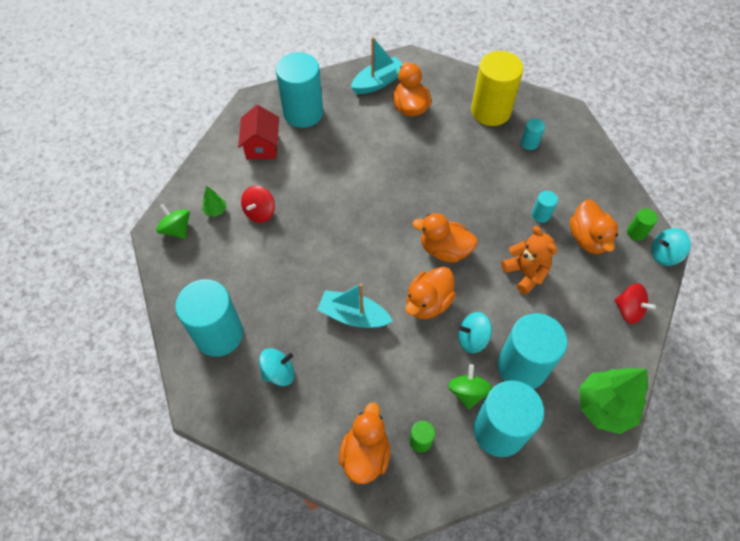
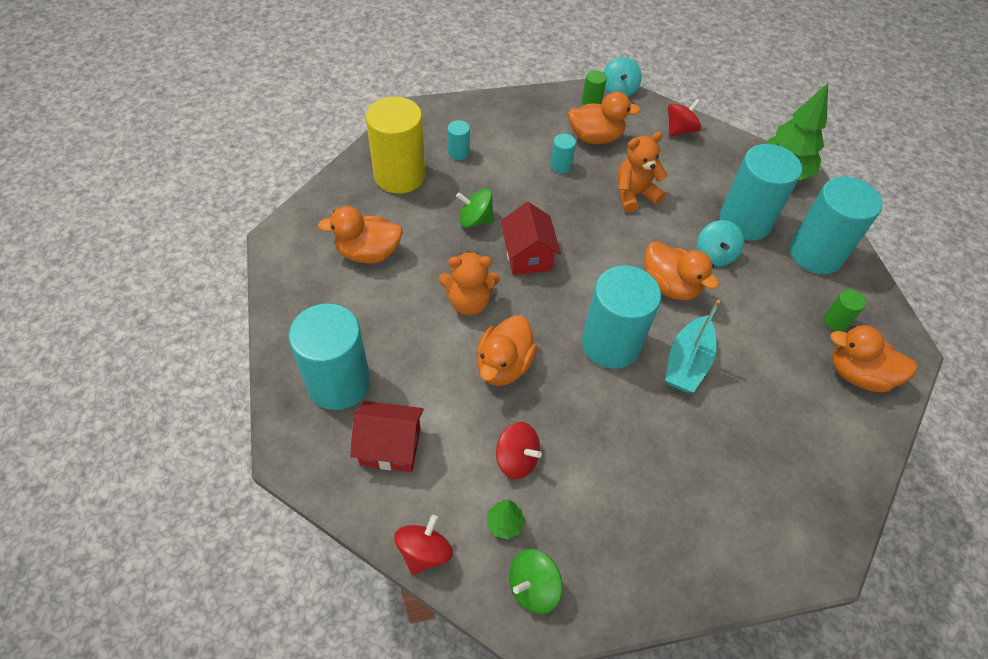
camera: 85 degrees left, 5 degrees down
turquoise cylinder [175,279,243,357] -> turquoise cylinder moved to [582,266,661,369]
turquoise spinning top [259,348,295,386] -> none
turquoise boat [351,37,402,94] -> none
orange duck [412,213,478,262] -> orange duck moved to [476,315,537,386]
green spinning top [448,364,492,409] -> green spinning top moved to [456,189,494,228]
none -> red spinning top [394,515,453,575]
none -> orange teddy bear [439,251,500,315]
none -> red house [501,202,561,275]

